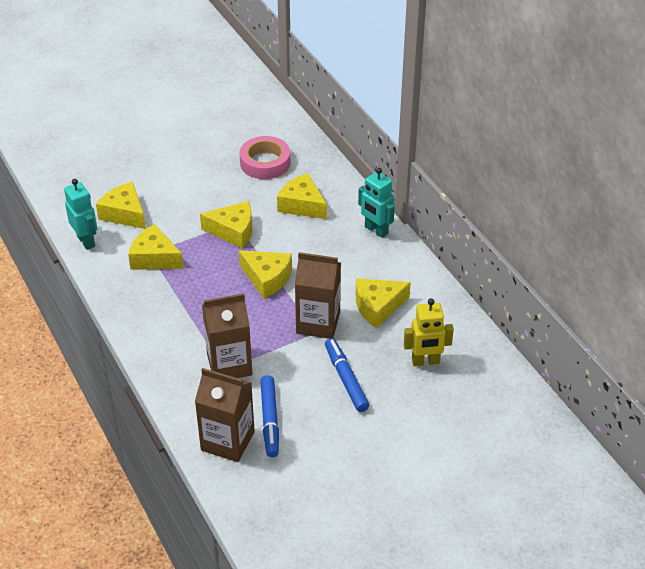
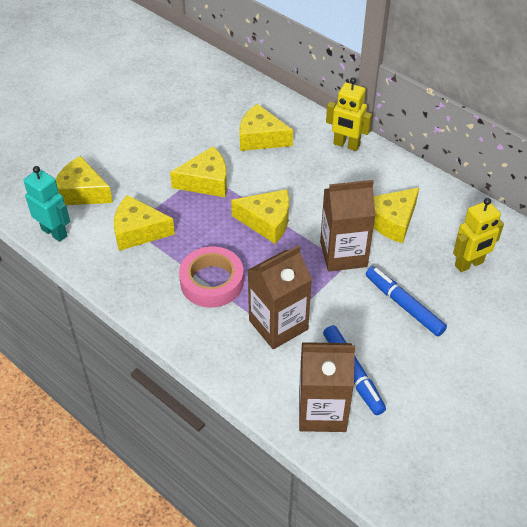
camera: 20 degrees left, 5 degrees up
pink tape [240,136,290,179] -> pink tape moved to [179,246,244,307]
turquoise robot [358,168,395,238] -> yellow robot [326,77,372,151]

